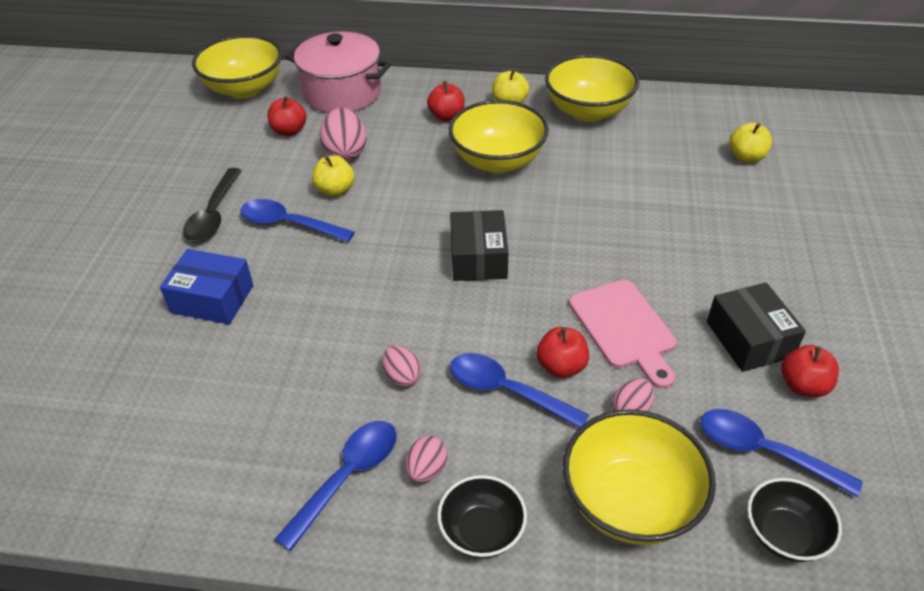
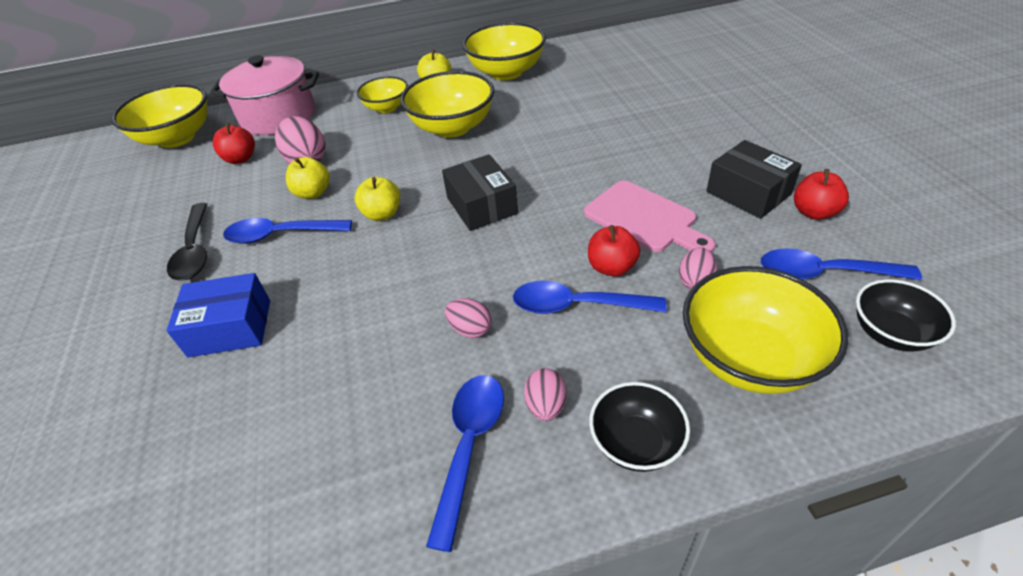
camera: 20 degrees left, 0 degrees up
red apple [427,81,465,121] -> yellow bowl [357,76,408,113]
yellow apple [729,123,772,163] -> yellow apple moved to [355,177,400,221]

